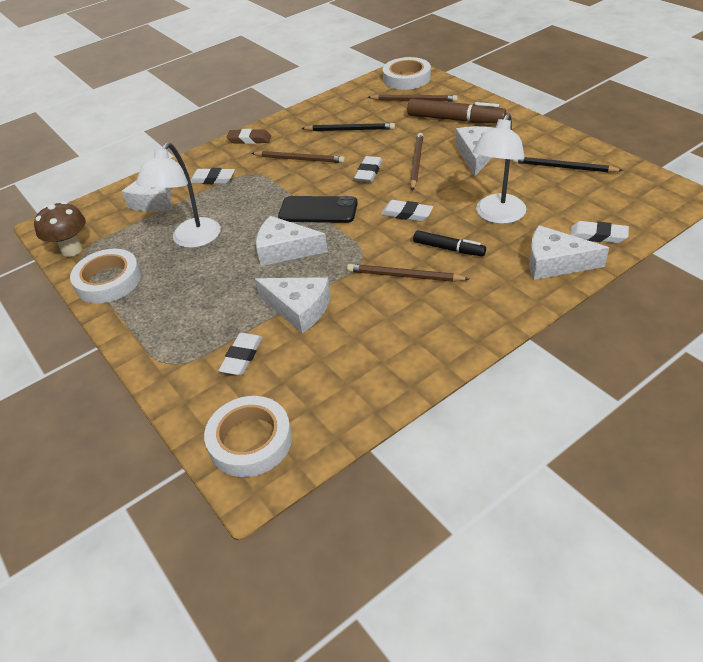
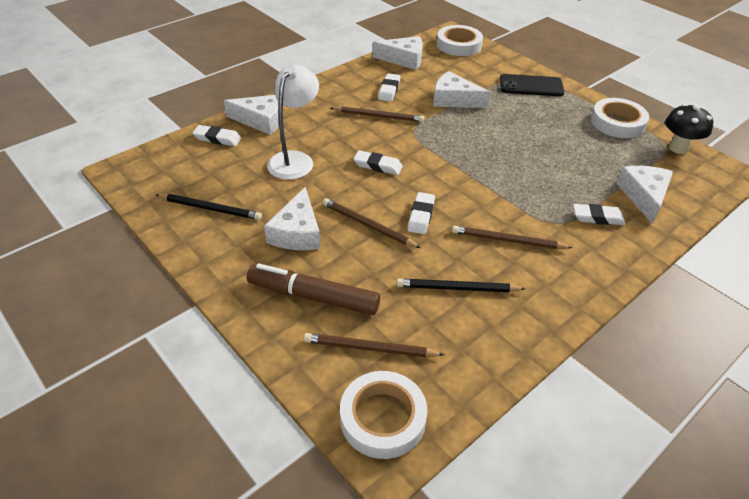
camera: 170 degrees right, 0 degrees up
brown mushroom [34,201,86,257] -> black mushroom [665,104,713,154]
white lamp [136,142,221,248] -> none
white eraser [218,333,263,375] -> white eraser moved to [378,73,401,102]
brown eraser [226,129,271,144] -> none
white cheese [256,216,328,266] -> white cheese moved to [373,36,423,70]
black phone [278,196,358,223] -> black phone moved to [500,74,565,96]
brown pencil [410,133,423,191] -> brown pencil turned 120 degrees clockwise [323,198,421,248]
black marker [413,230,486,256] -> none

